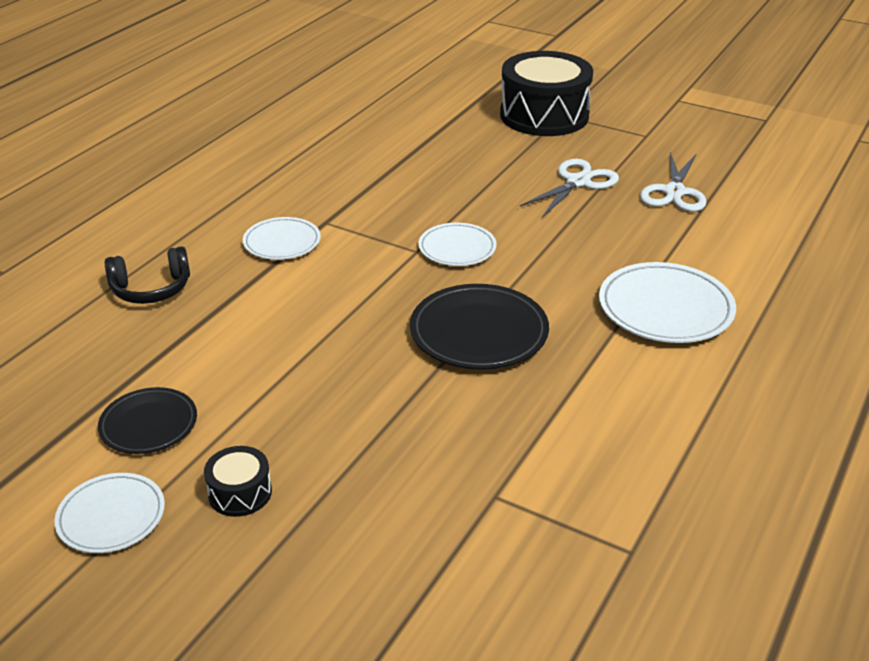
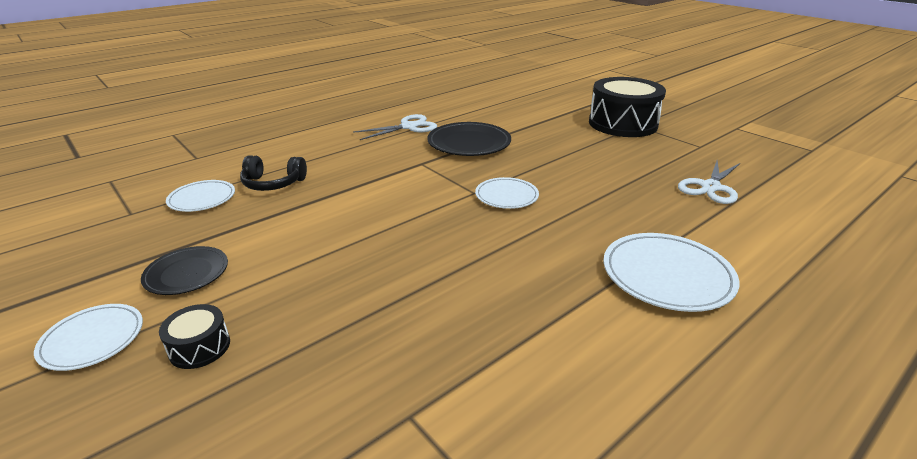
camera: 20 degrees right, 5 degrees down
white plate [243,217,321,260] -> white plate moved to [166,180,235,212]
black plate [410,284,549,370] -> black plate moved to [427,122,511,156]
white scissors [520,159,619,217] -> white scissors moved to [353,114,437,140]

